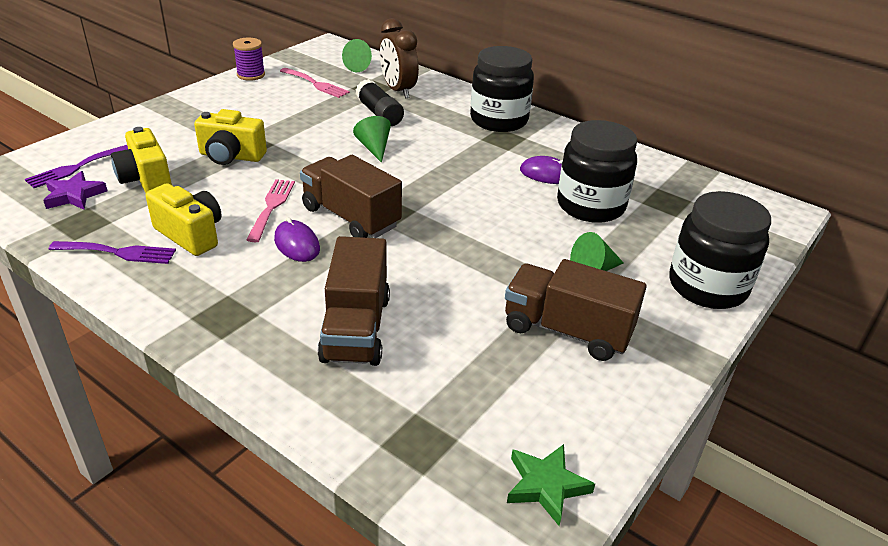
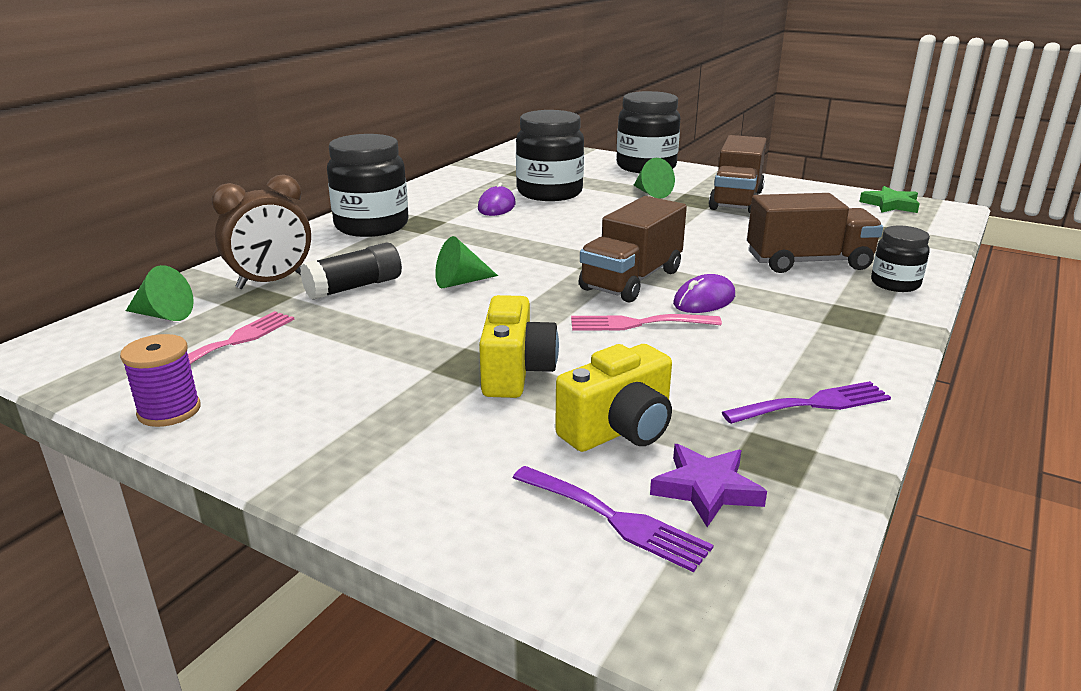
camera: 95 degrees left, 10 degrees down
purple fork [49,241,176,264] -> purple fork turned 75 degrees clockwise [722,381,891,424]
yellow camera [146,183,222,256] -> none
none -> black jar [871,226,930,292]

